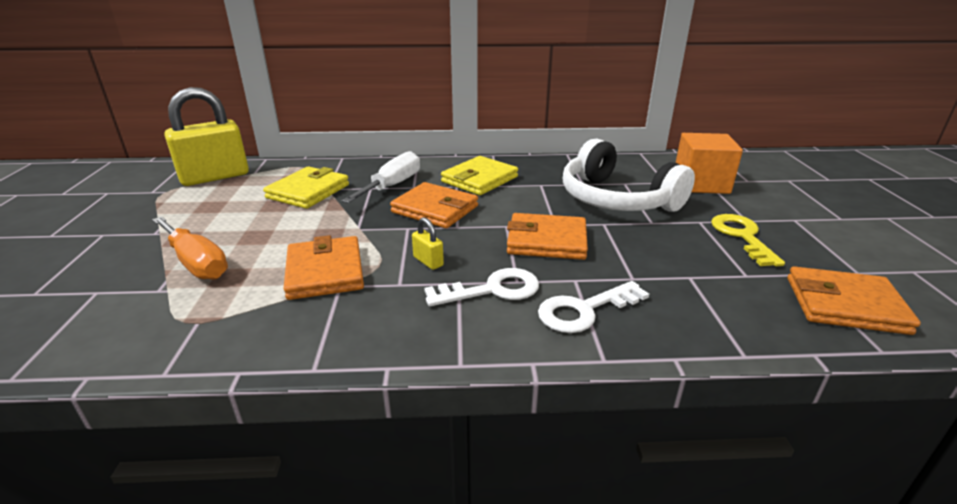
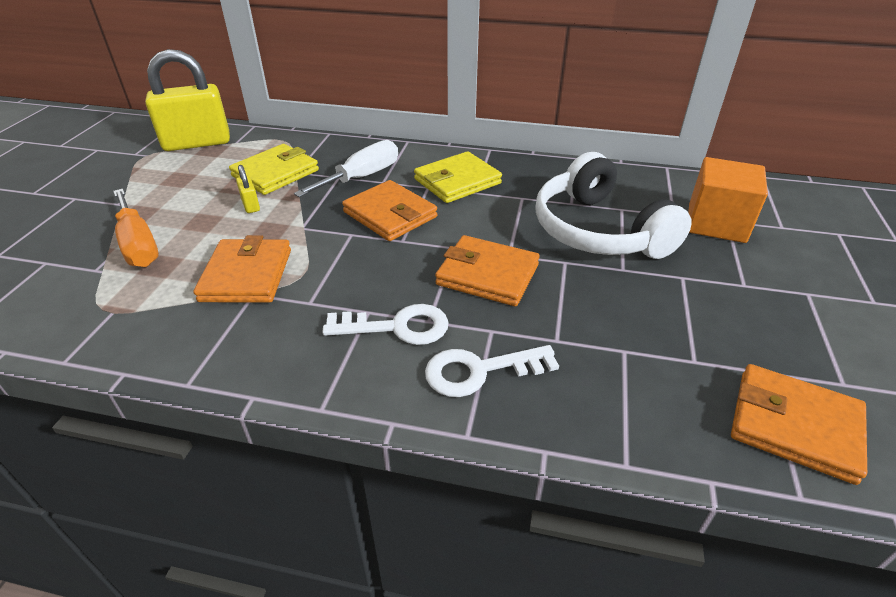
camera: 15 degrees right, 10 degrees up
yellow padlock [412,217,444,270] -> yellow padlock moved to [236,165,260,213]
yellow key [711,214,785,266] -> none

